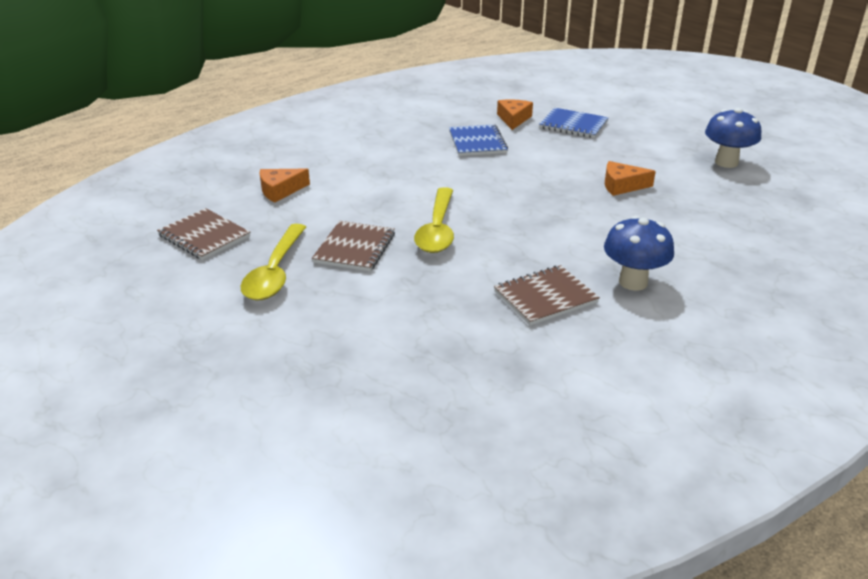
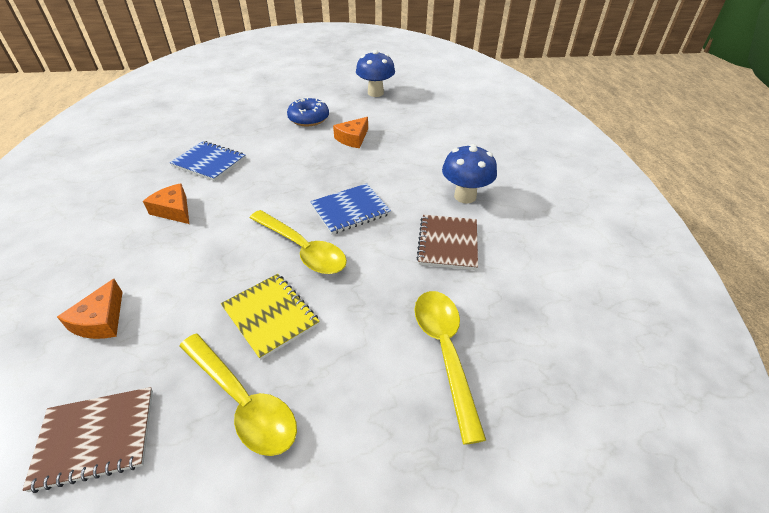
camera: 55 degrees left, 10 degrees up
brown notebook [312,221,395,272] -> yellow notebook [221,274,320,360]
orange cheese [497,100,533,130] -> orange cheese moved to [143,183,189,224]
blue notebook [539,108,609,138] -> blue notebook moved to [310,183,391,234]
none -> blue donut [287,97,329,126]
none -> yellow spoon [414,291,486,445]

